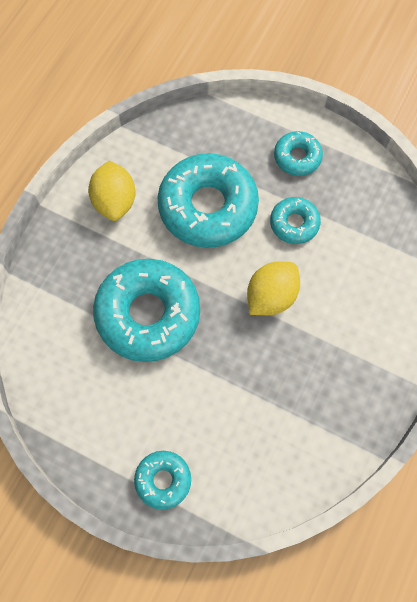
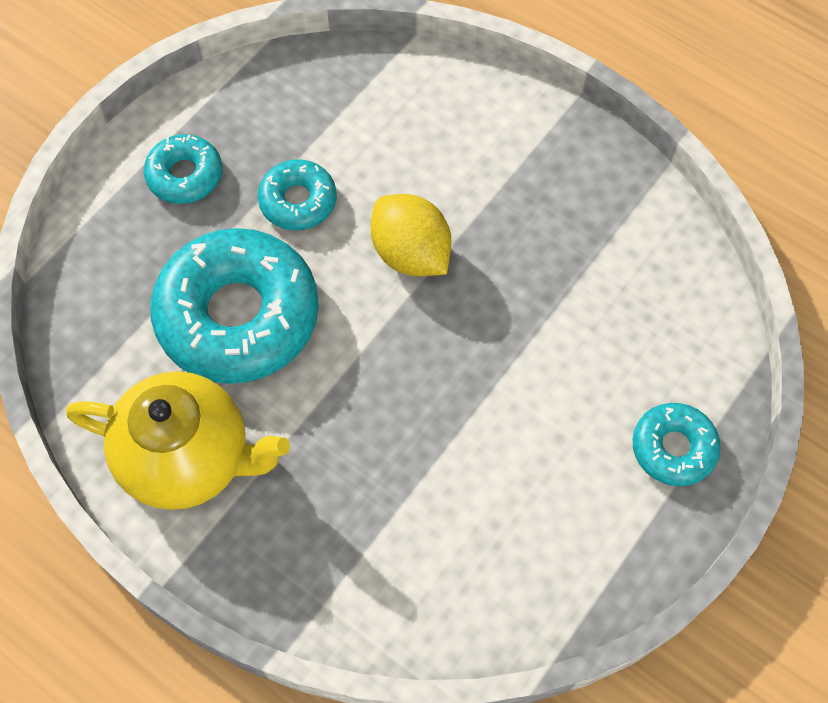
camera: 80 degrees left, 5 degrees down
yellow lemon [88,160,136,221] -> yellow teapot [66,371,290,510]
turquoise donut [93,259,200,362] -> none

